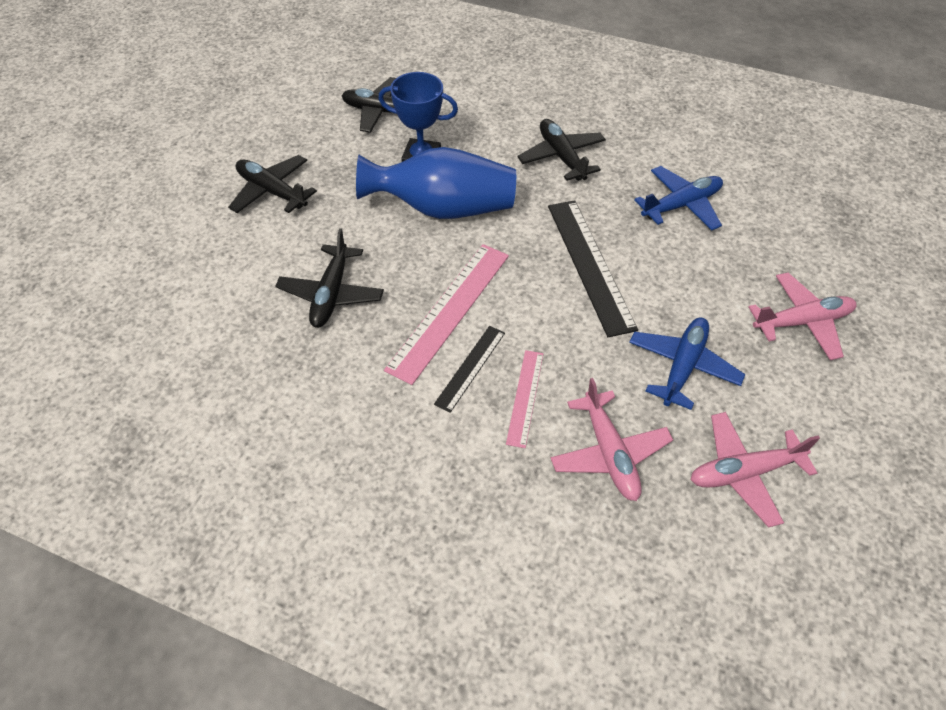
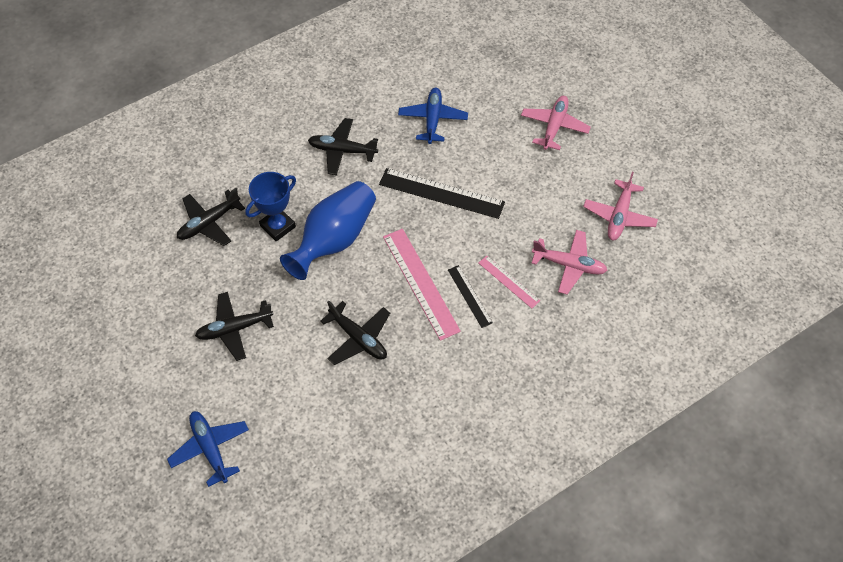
camera: 55 degrees left, 5 degrees up
blue plane [629,317,745,410] -> blue plane moved to [167,411,249,487]

